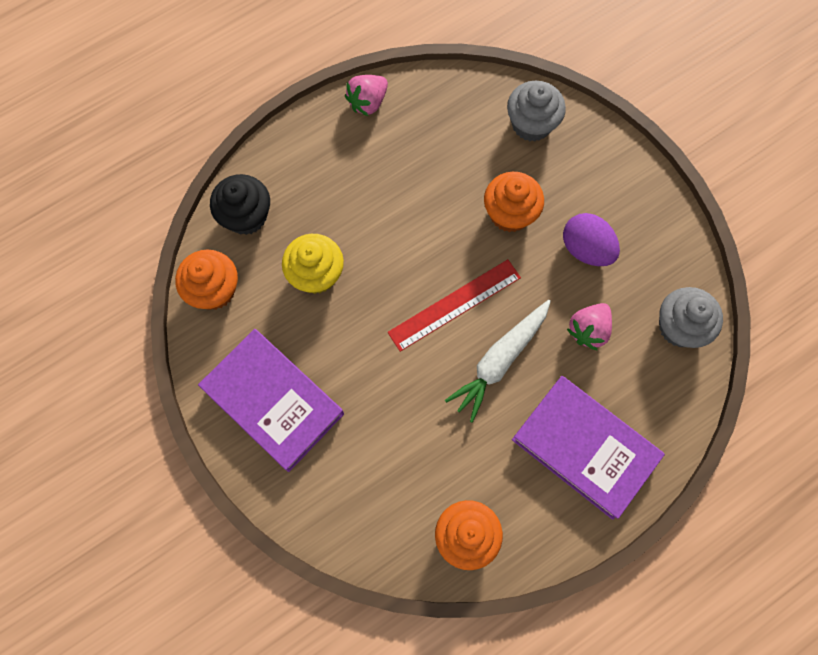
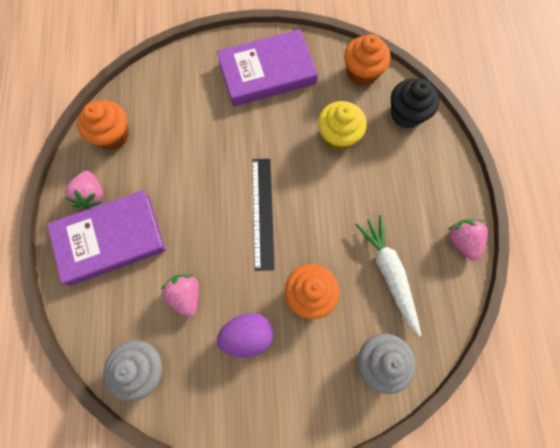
camera: 120 degrees right, 0 degrees up
red ruler [388,259,521,352] -> black ruler [252,159,274,271]
white carrot [445,300,551,423] -> white carrot moved to [356,215,421,337]
none -> pink strawberry [65,171,103,209]

